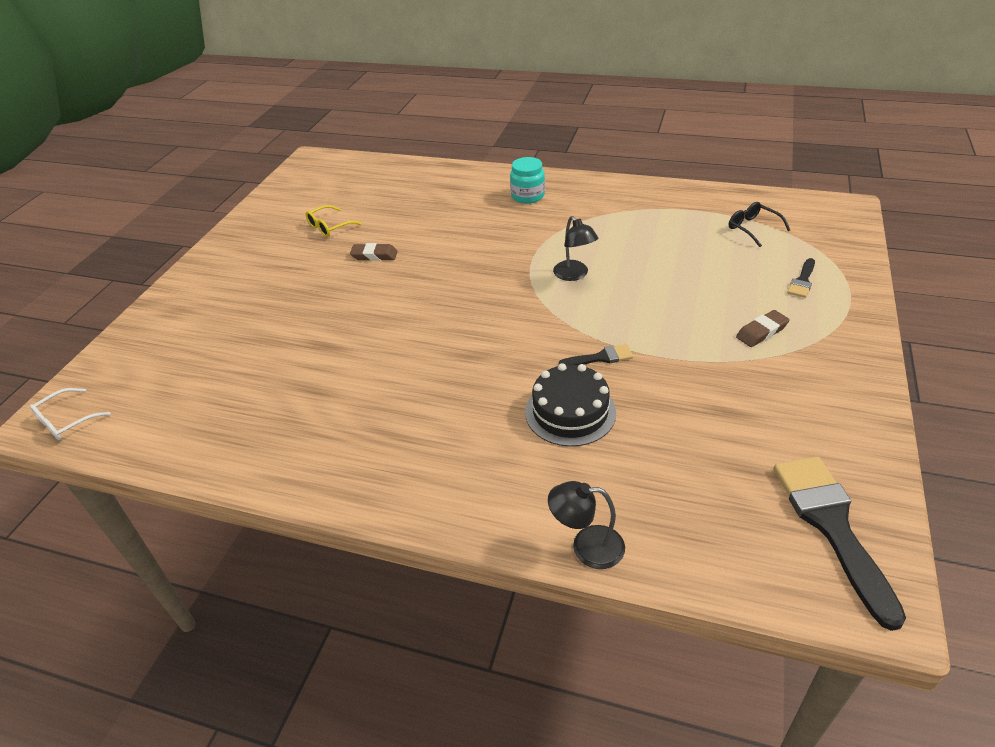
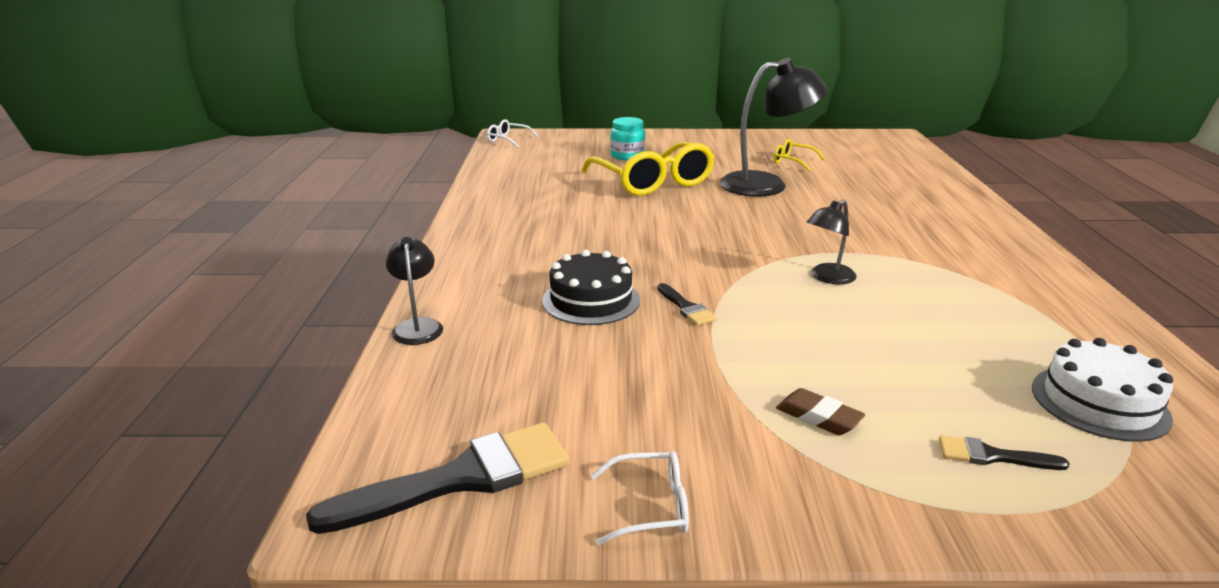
camera: 70 degrees right, 15 degrees down
brown eraser [350,243,398,261] -> black lamp [720,58,828,197]
turquoise jar [510,157,545,203] -> turquoise jar moved to [610,117,645,160]
black glasses [729,202,790,247] -> white cake [1032,338,1173,442]
none -> yellow glasses [582,142,715,196]
none -> white glasses [591,451,689,545]

